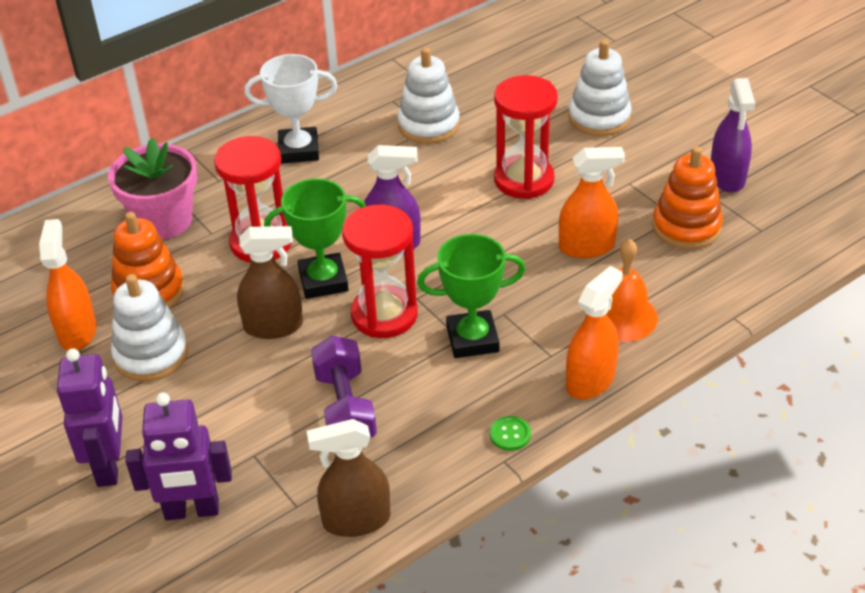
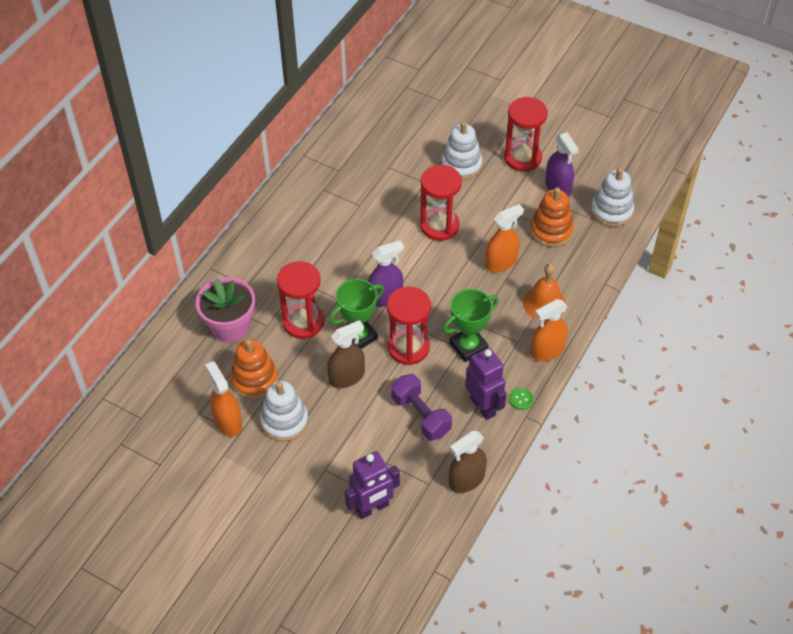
camera: 25 degrees left, 10 degrees up
purple robot [57,349,122,487] -> purple robot moved to [465,348,506,420]
white trophy [245,54,338,164] -> none
white stacking toy [397,47,460,144] -> white stacking toy moved to [591,168,634,227]
orange spray bottle [566,266,623,400] -> orange spray bottle turned 135 degrees counterclockwise [531,299,568,361]
none -> red hourglass [504,97,548,172]

